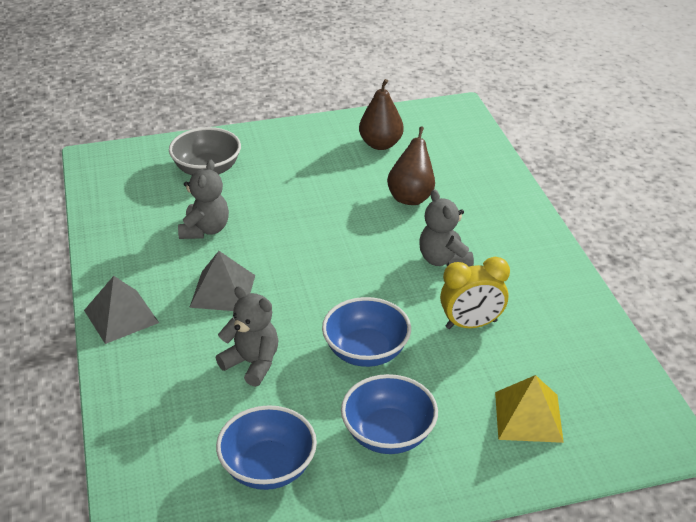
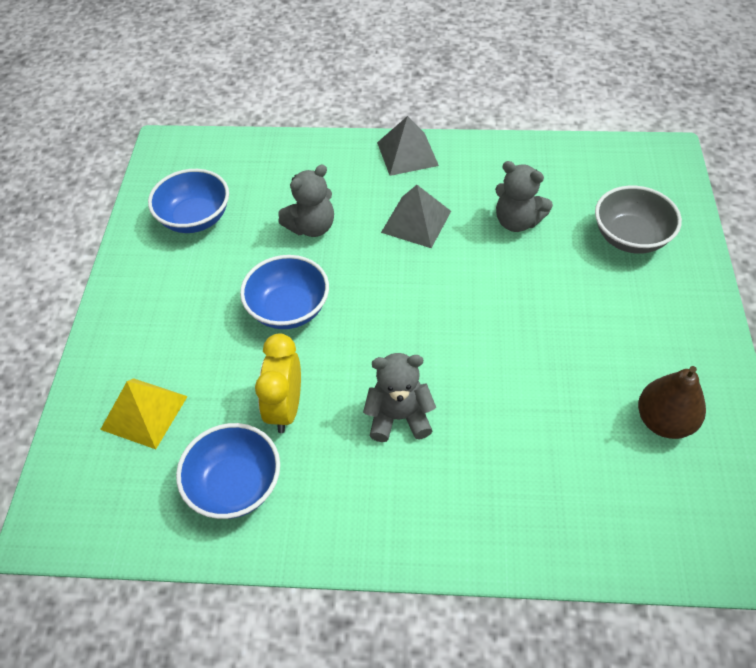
camera: 110 degrees right, 15 degrees up
blue bowl [341,374,438,454] -> blue bowl moved to [176,423,280,519]
brown pear [387,126,435,205] -> none

